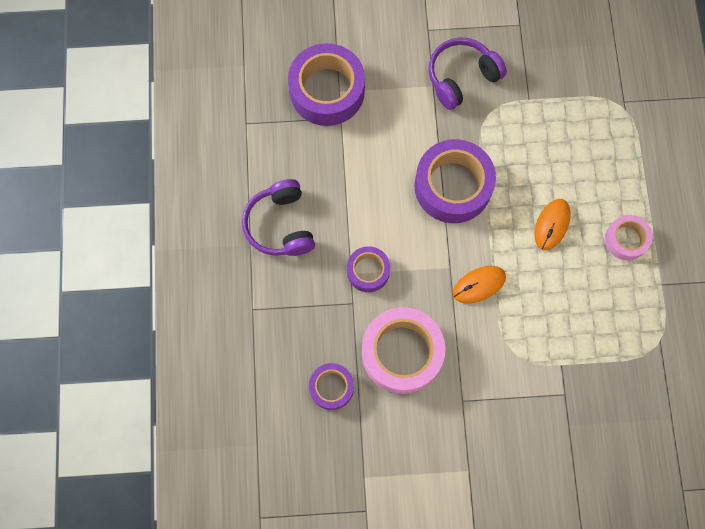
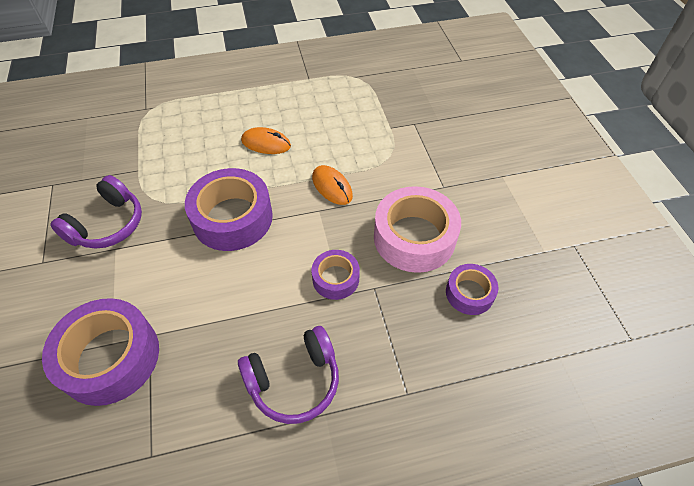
camera: 100 degrees left, 20 degrees down
purple headphones [429,37,507,110] -> purple headphones turned 105 degrees counterclockwise [50,175,142,249]
pink tape [605,215,653,261] -> none

